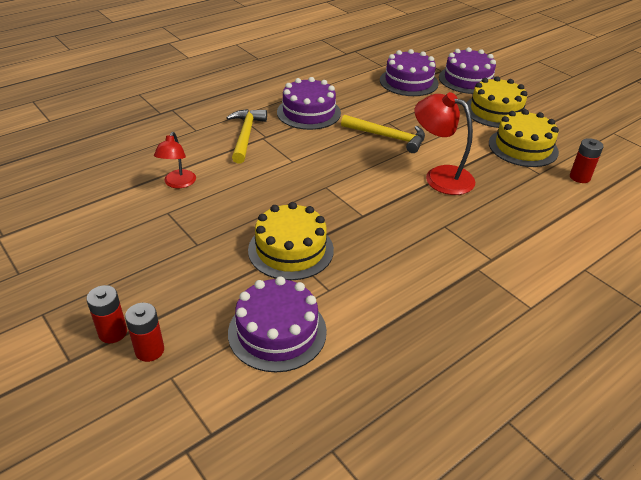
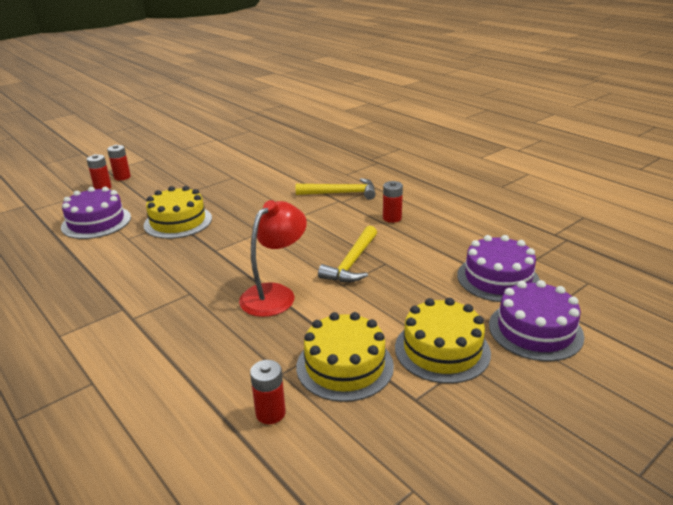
camera: 90 degrees right, 10 degrees down
red lamp [154,132,196,188] -> none
purple cake [277,77,341,130] -> red battery [383,181,403,223]

